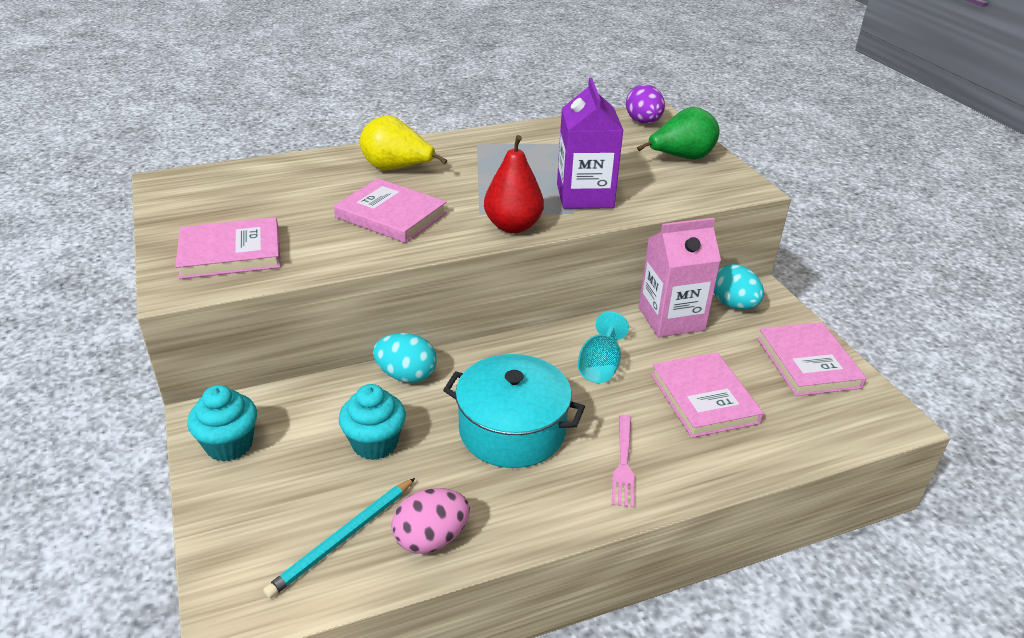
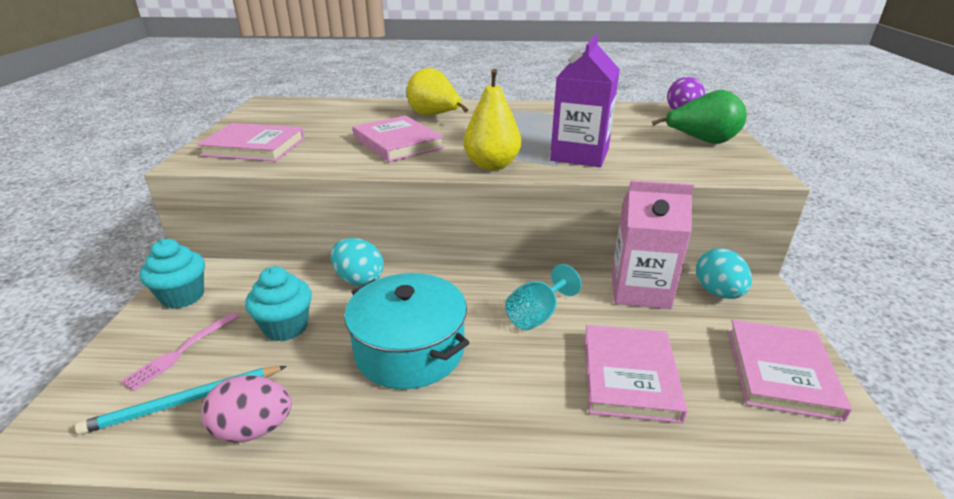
camera: 25 degrees right, 5 degrees down
red pear [484,135,544,233] -> yellow pear [463,69,521,171]
pink fork [612,415,635,508] -> pink fork moved to [121,312,239,391]

